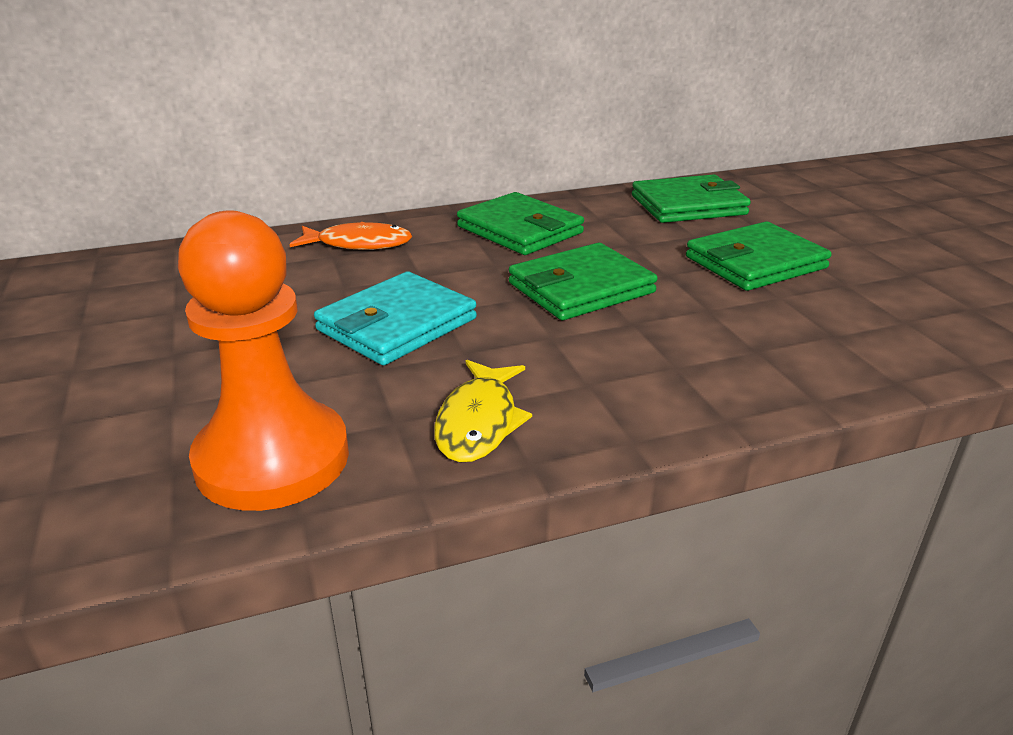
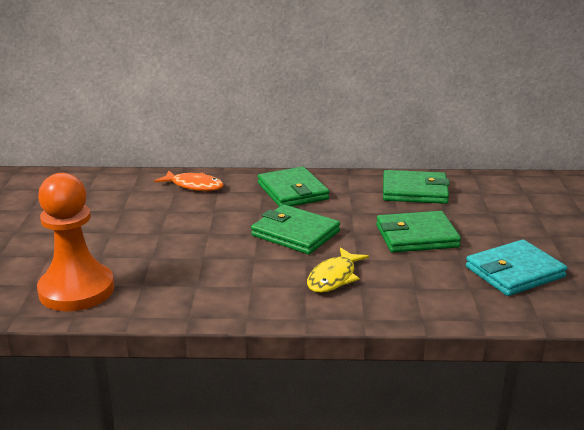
camera: 20 degrees right, 5 degrees down
turquoise wallet [314,271,477,365] -> turquoise wallet moved to [466,239,567,296]
yellow fish [434,360,532,462] -> yellow fish moved to [307,247,369,293]
green wallet [509,243,658,320] -> green wallet turned 45 degrees clockwise [251,204,340,254]

